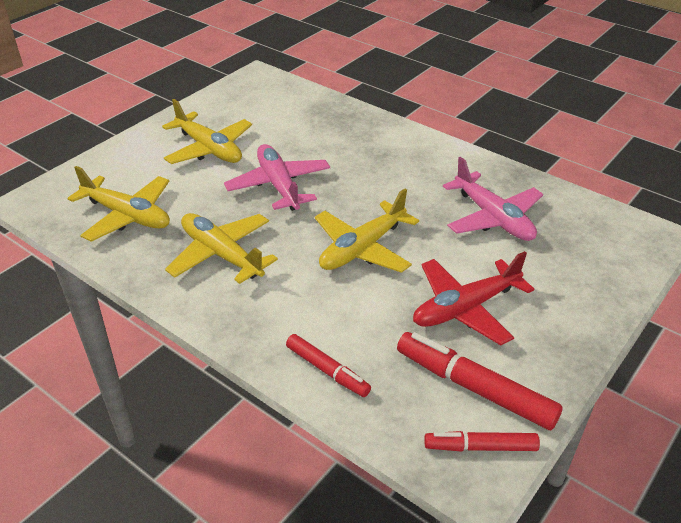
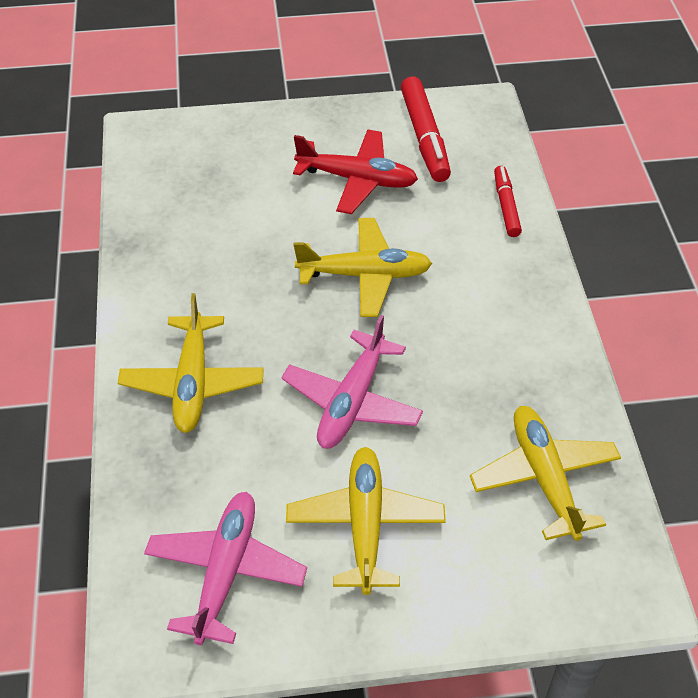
camera: 135 degrees left, 10 degrees up
yellow plane [165,213,278,284] -> yellow plane moved to [118,293,264,433]
red marker [424,431,540,452] -> none
pink plane [443,157,543,241] -> pink plane moved to [144,492,307,645]

